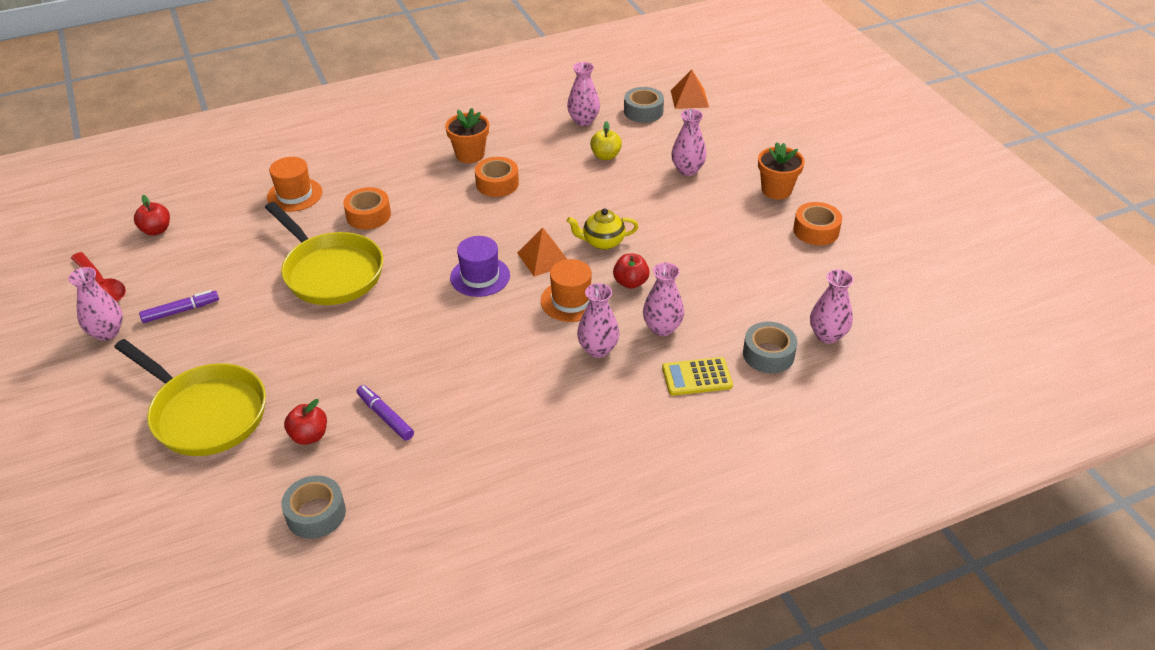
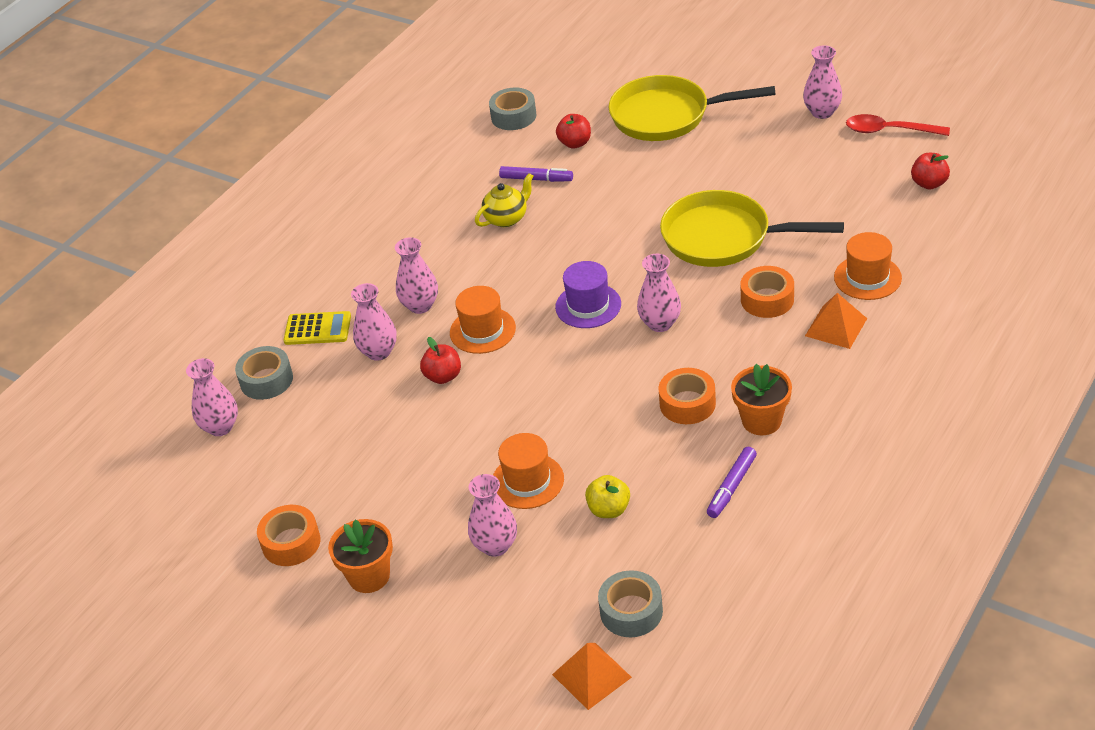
camera: 150 degrees right, 0 degrees up
purple marker [139,290,219,323] -> purple marker moved to [707,447,757,518]
orange pyramid [517,228,567,277] -> orange pyramid moved to [805,293,867,349]
pink vase [567,62,600,126] -> pink vase moved to [637,254,681,332]
yellow teapot [567,208,639,250] -> yellow teapot moved to [475,173,533,227]
yellow calculator [662,357,733,396] -> yellow calculator turned 45 degrees clockwise [284,311,351,345]
none -> orange hat [493,433,564,509]

